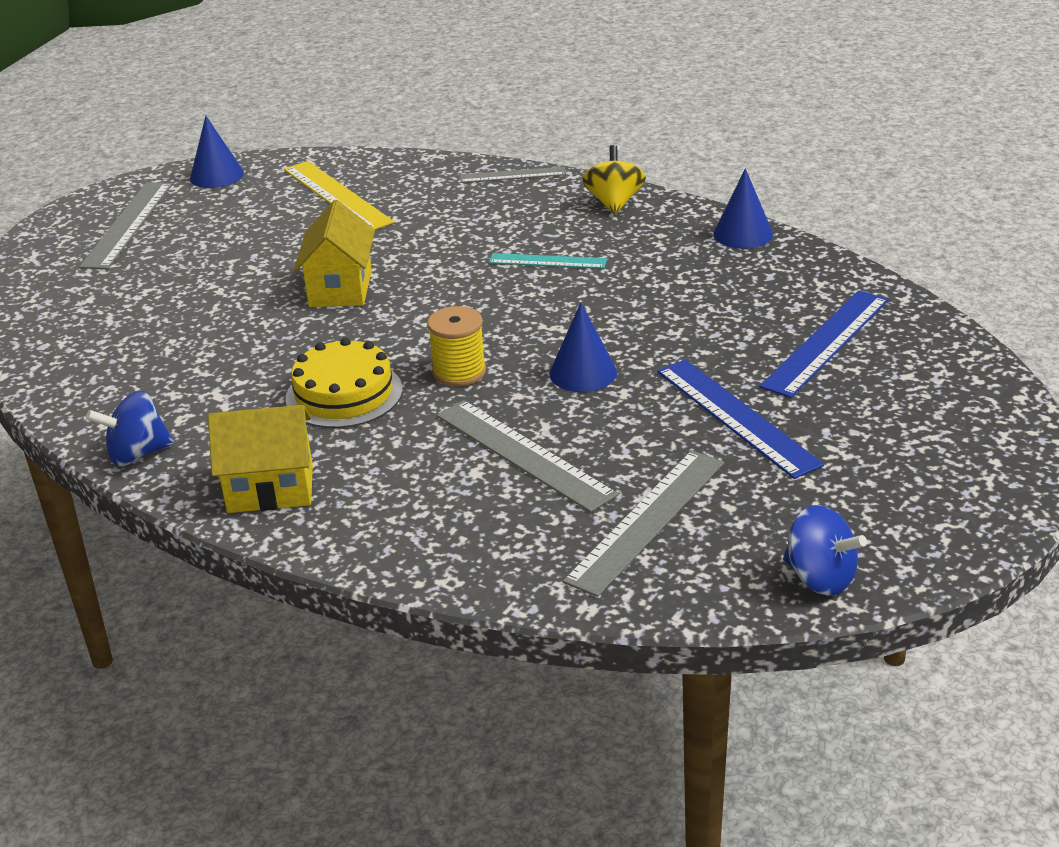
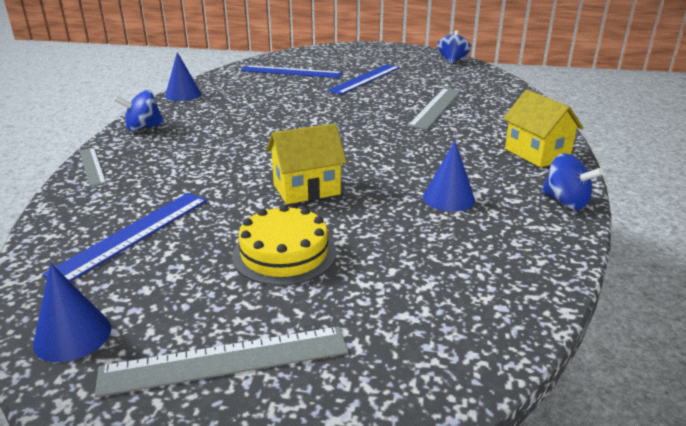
camera: 115 degrees left, 5 degrees down
yellow ruler [284,161,394,230] -> blue ruler [42,193,207,282]
yellow cake [286,337,403,428] -> yellow cake moved to [232,205,336,286]
yellow spool [427,306,486,387] -> none
turquoise ruler [489,253,607,269] -> none
blue cone [550,302,617,392] -> blue cone moved to [423,141,475,212]
grey ruler [563,450,724,597] -> none
yellow spinning top [582,145,646,215] -> blue spinning top [114,90,165,131]

